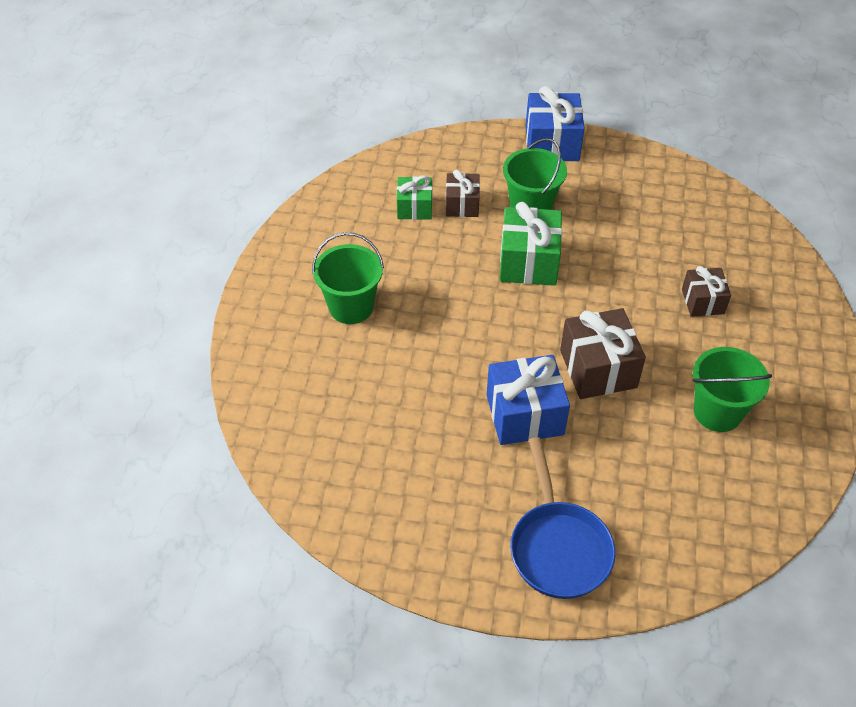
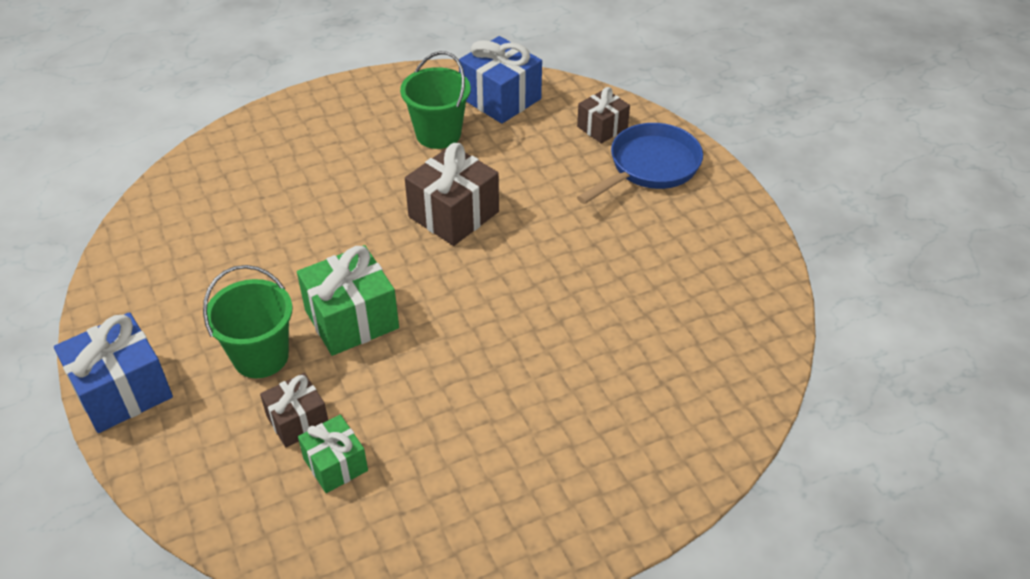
camera: 125 degrees left, 5 degrees down
green bucket [312,232,384,324] -> none
blue gift [487,355,570,445] -> blue gift moved to [459,36,542,124]
brown gift [682,266,731,317] -> brown gift moved to [577,87,630,144]

